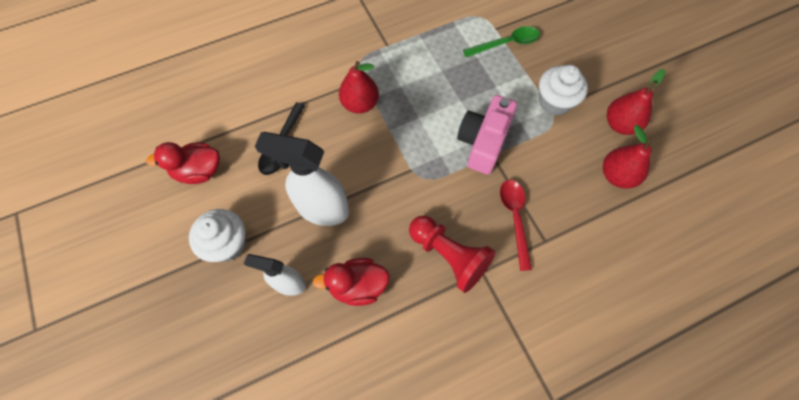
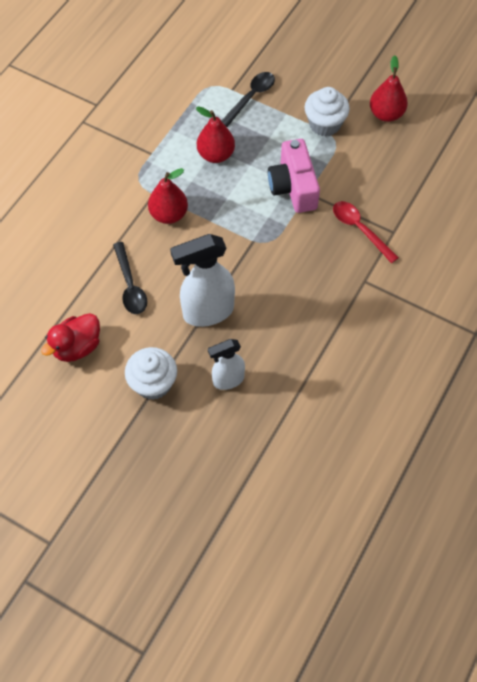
camera: 35 degrees left, 5 degrees down
red duck [313,258,390,306] -> none
red pawn [409,216,495,293] -> none
green spoon [463,26,540,57] -> black spoon [221,72,275,127]
red pear [603,125,652,189] -> red pear moved to [196,106,235,163]

